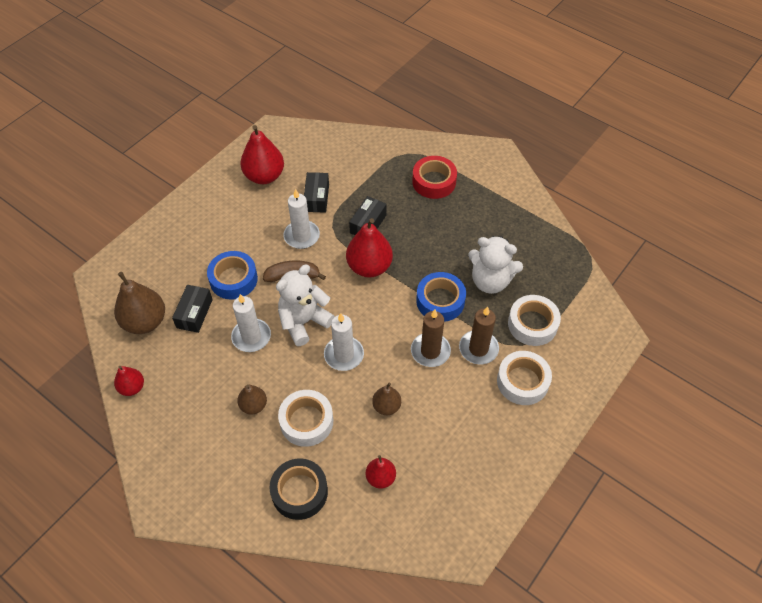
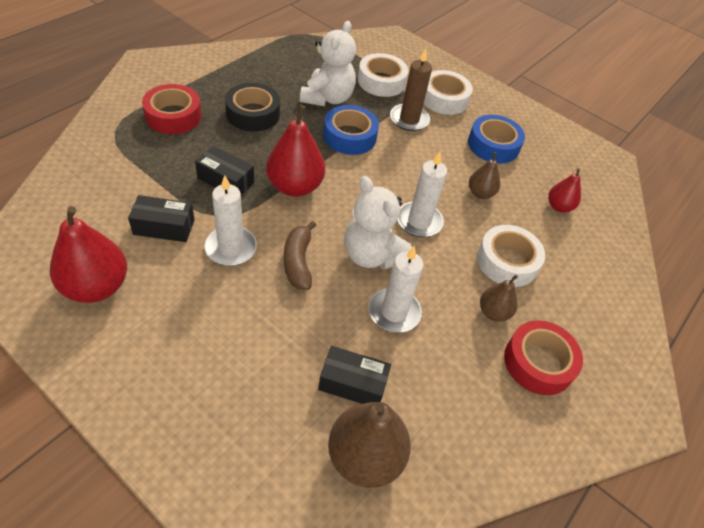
camera: 95 degrees left, 5 degrees down
red pear [114,366,144,396] -> none
blue tape [207,251,258,300] -> blue tape moved to [468,115,525,164]
black tape [269,459,328,520] -> black tape moved to [225,83,280,131]
brown candle [411,310,451,367] -> none
none -> red tape [504,320,583,395]

